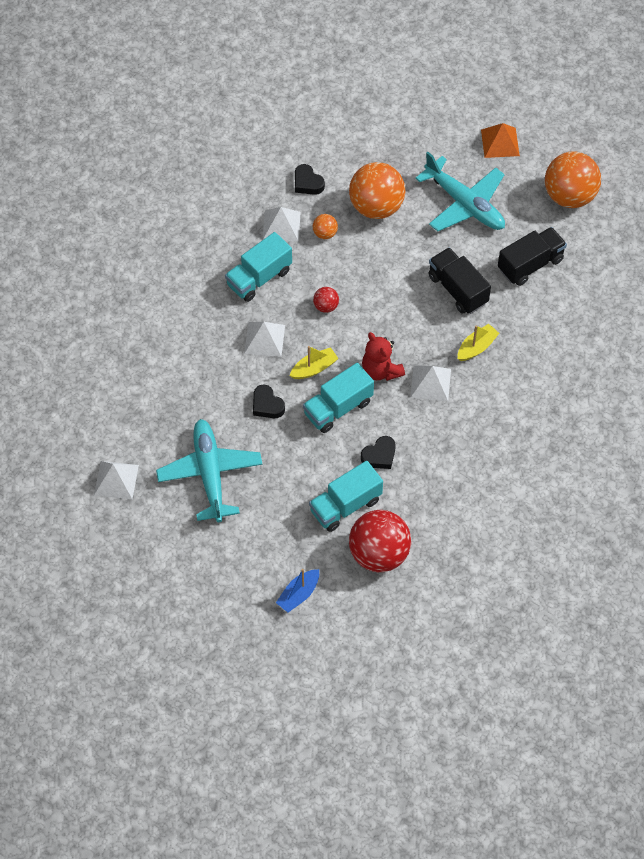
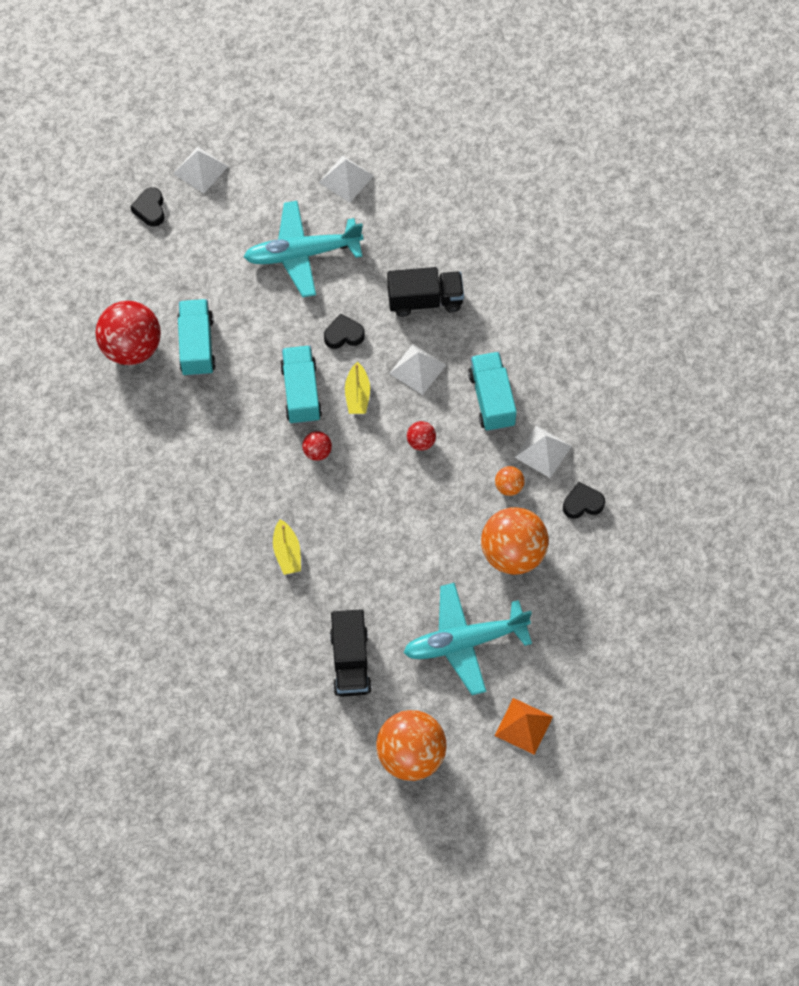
camera: 120 degrees right, 5 degrees up
turquoise plane [156,419,263,522] -> turquoise plane turned 150 degrees clockwise [244,201,363,297]
blue boat [276,569,319,613] -> none
black heart [361,436,396,469] -> black heart moved to [130,187,165,227]
red teddy bear [362,332,405,381] -> red ball [302,431,332,461]
white pyramid [410,365,451,401] -> white pyramid moved to [173,147,228,194]
black truck [428,247,491,314] -> black truck moved to [387,267,464,317]

